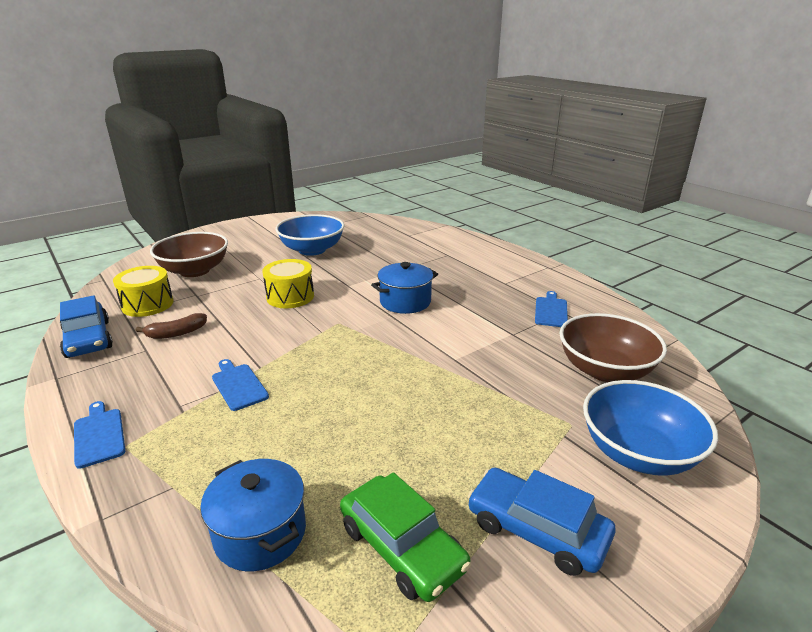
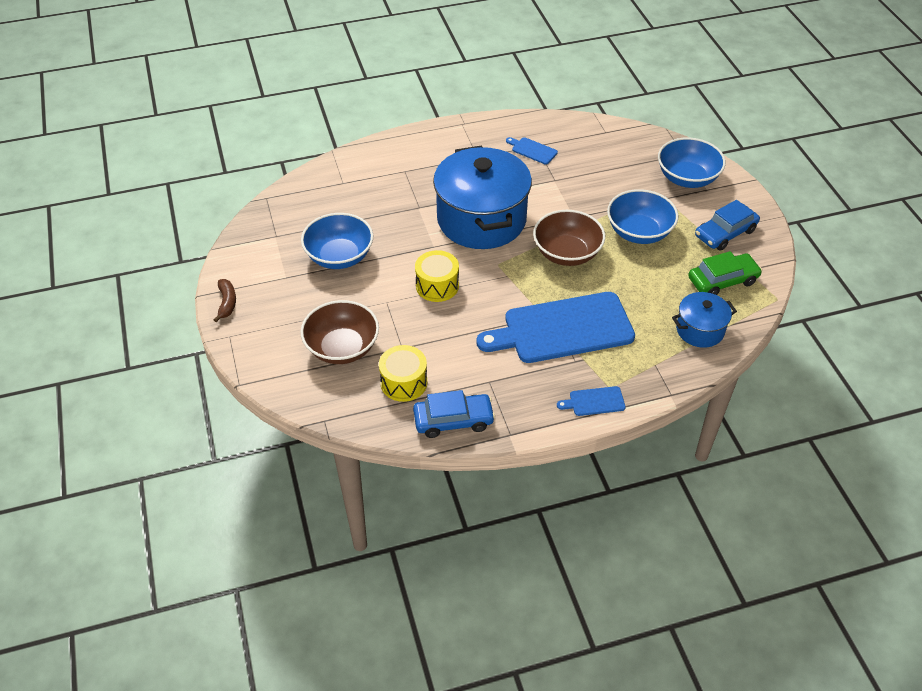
camera: 70 degrees left, 20 degrees up
brown banana [136,313,207,339] -> brown banana moved to [214,279,236,322]
blue cutting board [212,359,269,411] -> blue cutting board [476,292,635,363], size x2.45
blue pot [371,262,438,314] -> blue pot [433,145,532,249], size x2.04
brown bowl [559,313,667,382] -> brown bowl moved to [533,210,605,266]
none -> blue bowl [607,189,679,244]

